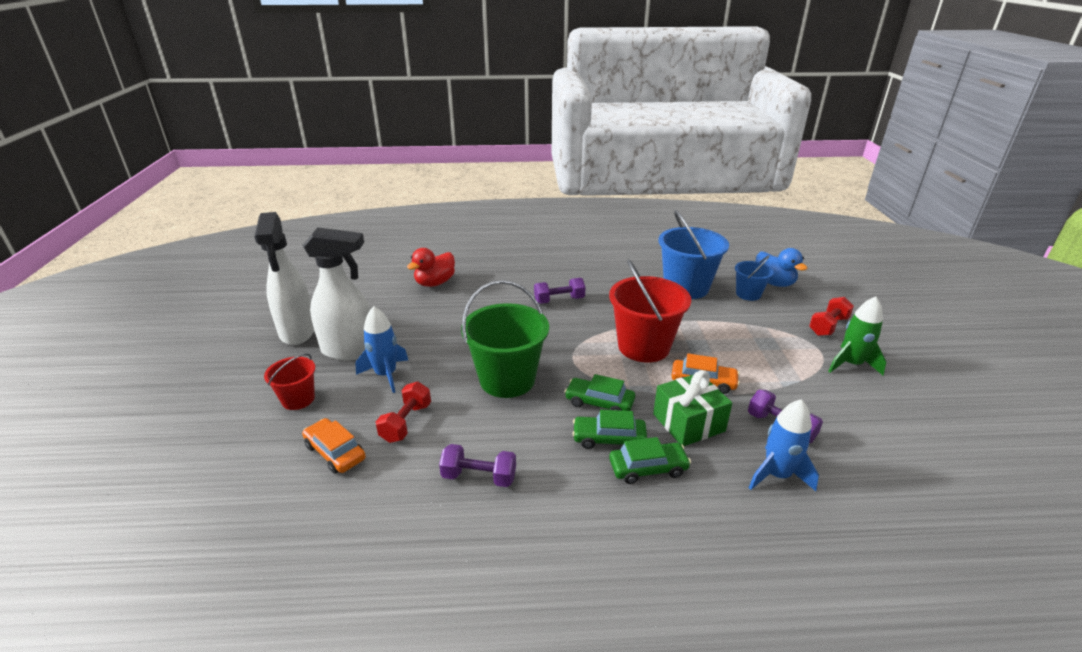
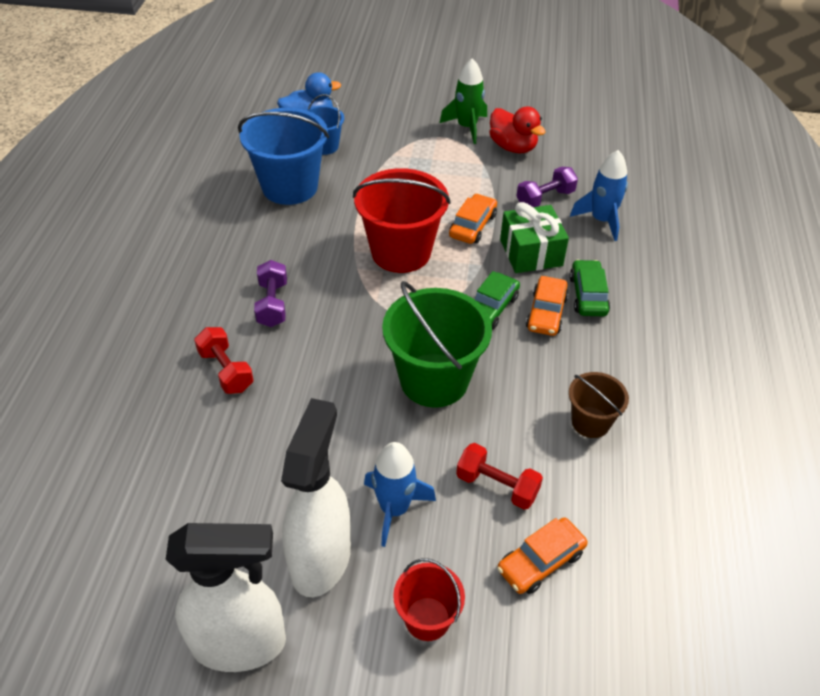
camera: 80 degrees left, 15 degrees up
red duck [407,248,455,287] -> red duck moved to [489,106,545,153]
purple dumbbell [439,444,516,487] -> brown bucket [569,372,629,438]
green car [572,410,647,449] -> orange car [526,276,569,336]
red dumbbell [809,297,854,336] -> red dumbbell moved to [194,327,254,394]

